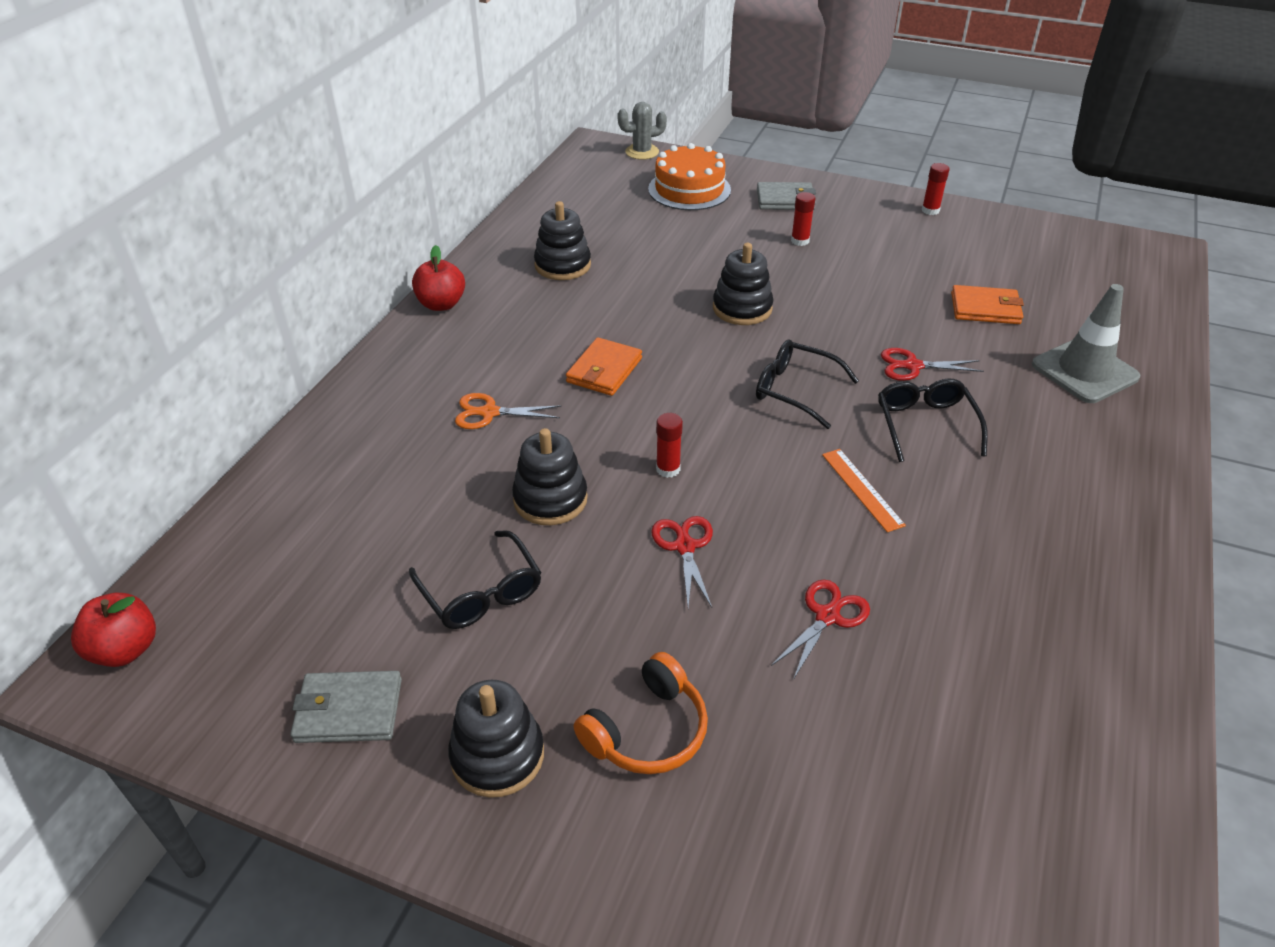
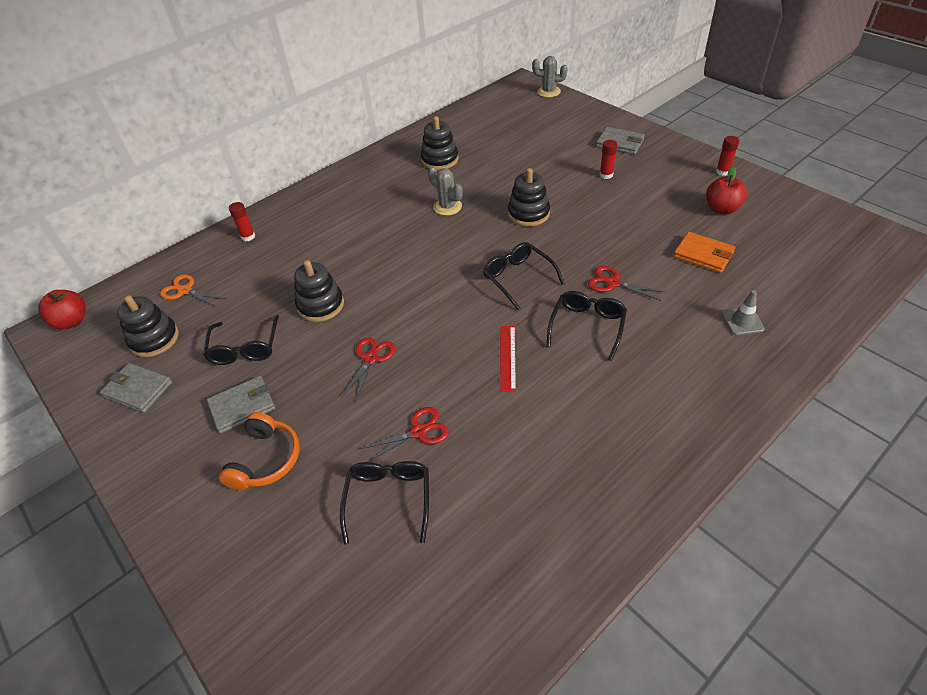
camera: 30 degrees right, 5 degrees up
red apple [412,245,465,311] -> red apple moved to [706,166,747,214]
black stacking toy [448,680,544,798] -> black stacking toy moved to [117,295,179,357]
orange scissors [455,393,561,429] -> orange scissors moved to [160,274,226,307]
orange wallet [566,337,642,396] -> none
orange headphones [574,652,708,774] -> orange headphones turned 60 degrees counterclockwise [219,412,300,491]
orange cake [648,143,731,210] -> none
red glue stick [656,413,683,478] -> red glue stick moved to [229,202,255,241]
orange ruler [822,449,906,532] -> red ruler [500,326,516,391]
grey traffic cone [1032,284,1140,403] -> grey traffic cone [722,290,765,335], size x0.53
none -> grey wallet [207,376,275,433]
none -> black glasses [340,461,429,545]
none -> grey cactus [428,166,463,216]

